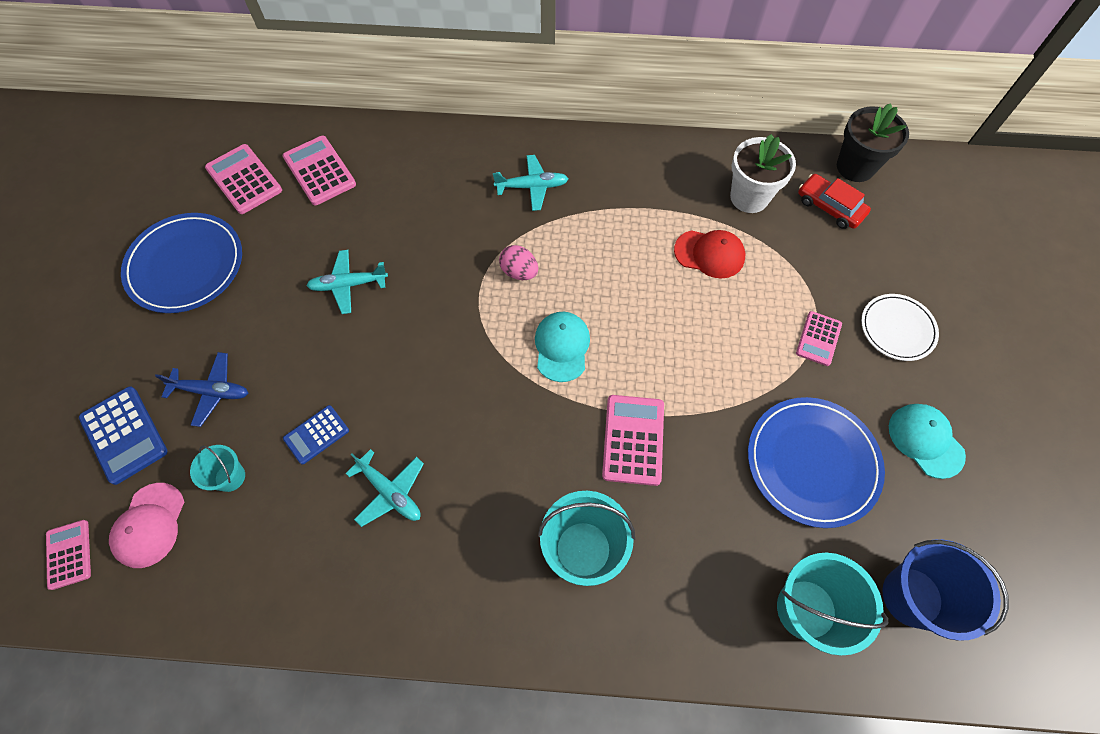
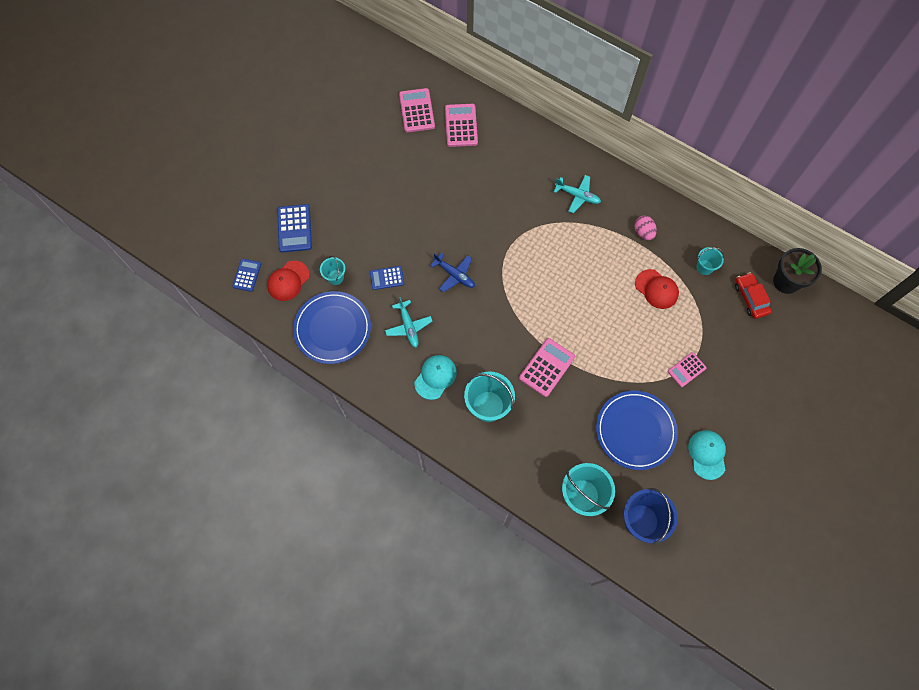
camera: 30 degrees right, 5 degrees up
pink calculator [46,520,91,590] -> blue calculator [232,259,261,292]
pink cap [109,483,184,568] -> red cap [267,261,310,301]
blue plate [121,213,242,313] -> blue plate moved to [293,291,371,364]
blue plane [155,352,248,427] -> blue plane moved to [430,252,475,293]
turquoise plane [306,250,388,314] -> none
pink egg [499,245,538,280] -> pink egg moved to [634,215,657,240]
turquoise cap [535,312,590,382] -> turquoise cap moved to [414,355,457,400]
white flower pot [730,134,796,213] -> turquoise bucket [696,247,724,275]
white plate [861,294,939,361] -> none

